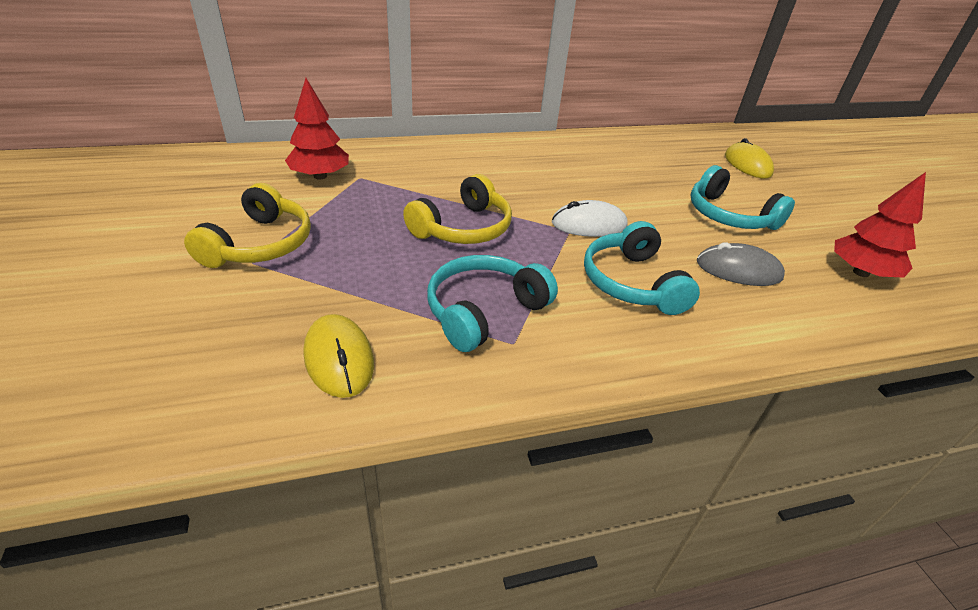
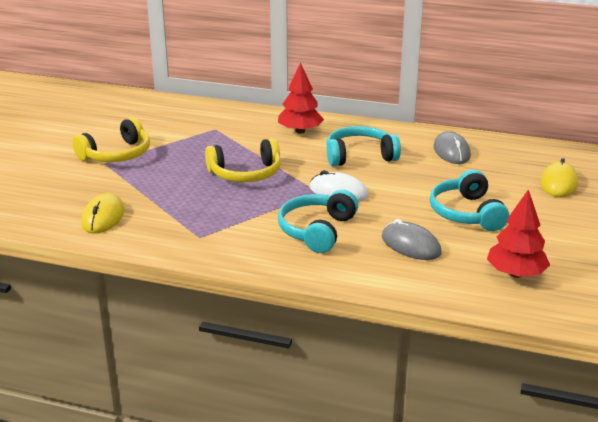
camera: 35 degrees right, 10 degrees down
red tree [285,78,349,180] -> red tree moved to [278,62,324,134]
turquoise headphones [427,255,558,352] -> turquoise headphones moved to [326,126,401,167]
none -> grey mouse [433,131,471,164]

